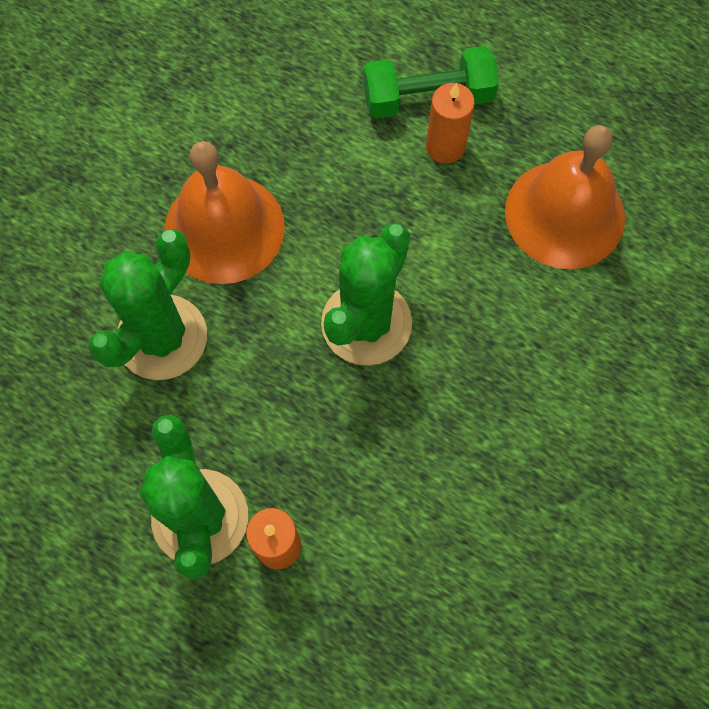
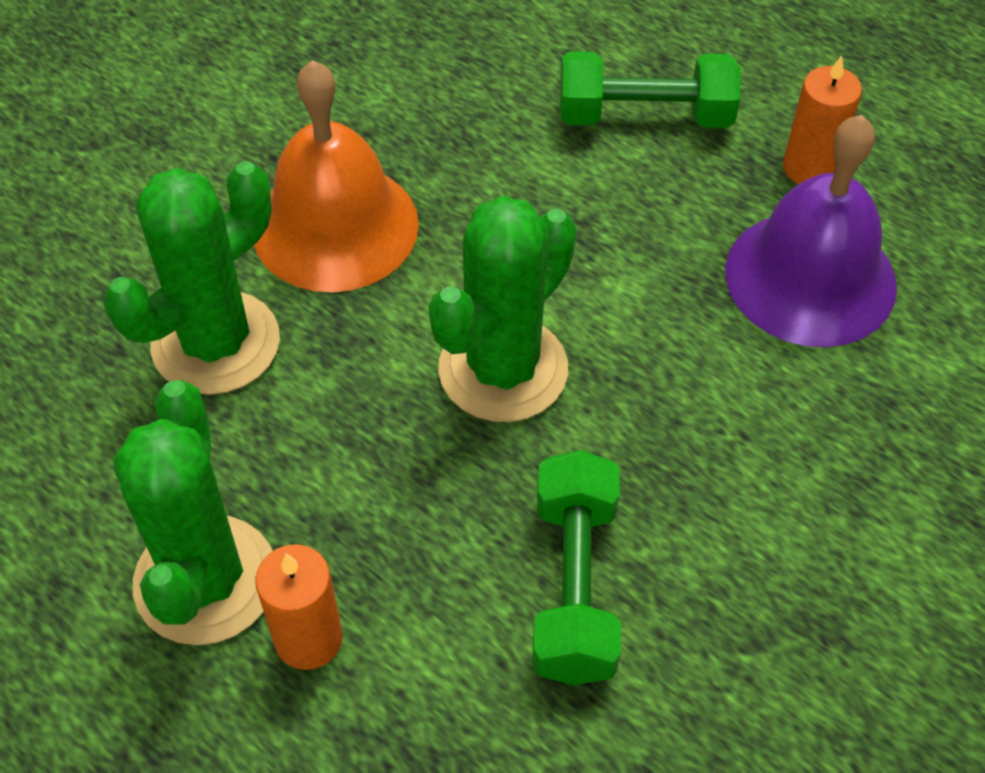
camera: 10 degrees right, 15 degrees down
orange candle [426,83,475,164] -> orange candle moved to [783,55,862,184]
orange bell [505,125,625,269] -> purple bell [725,115,897,347]
none -> green dumbbell [532,450,621,685]

